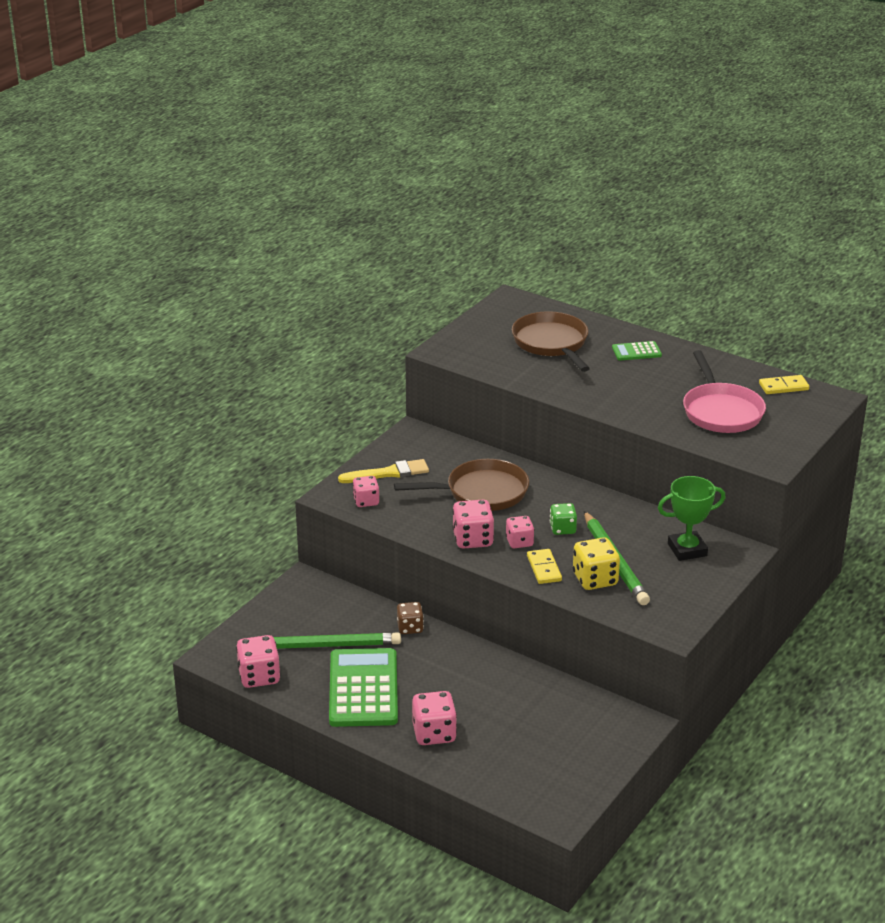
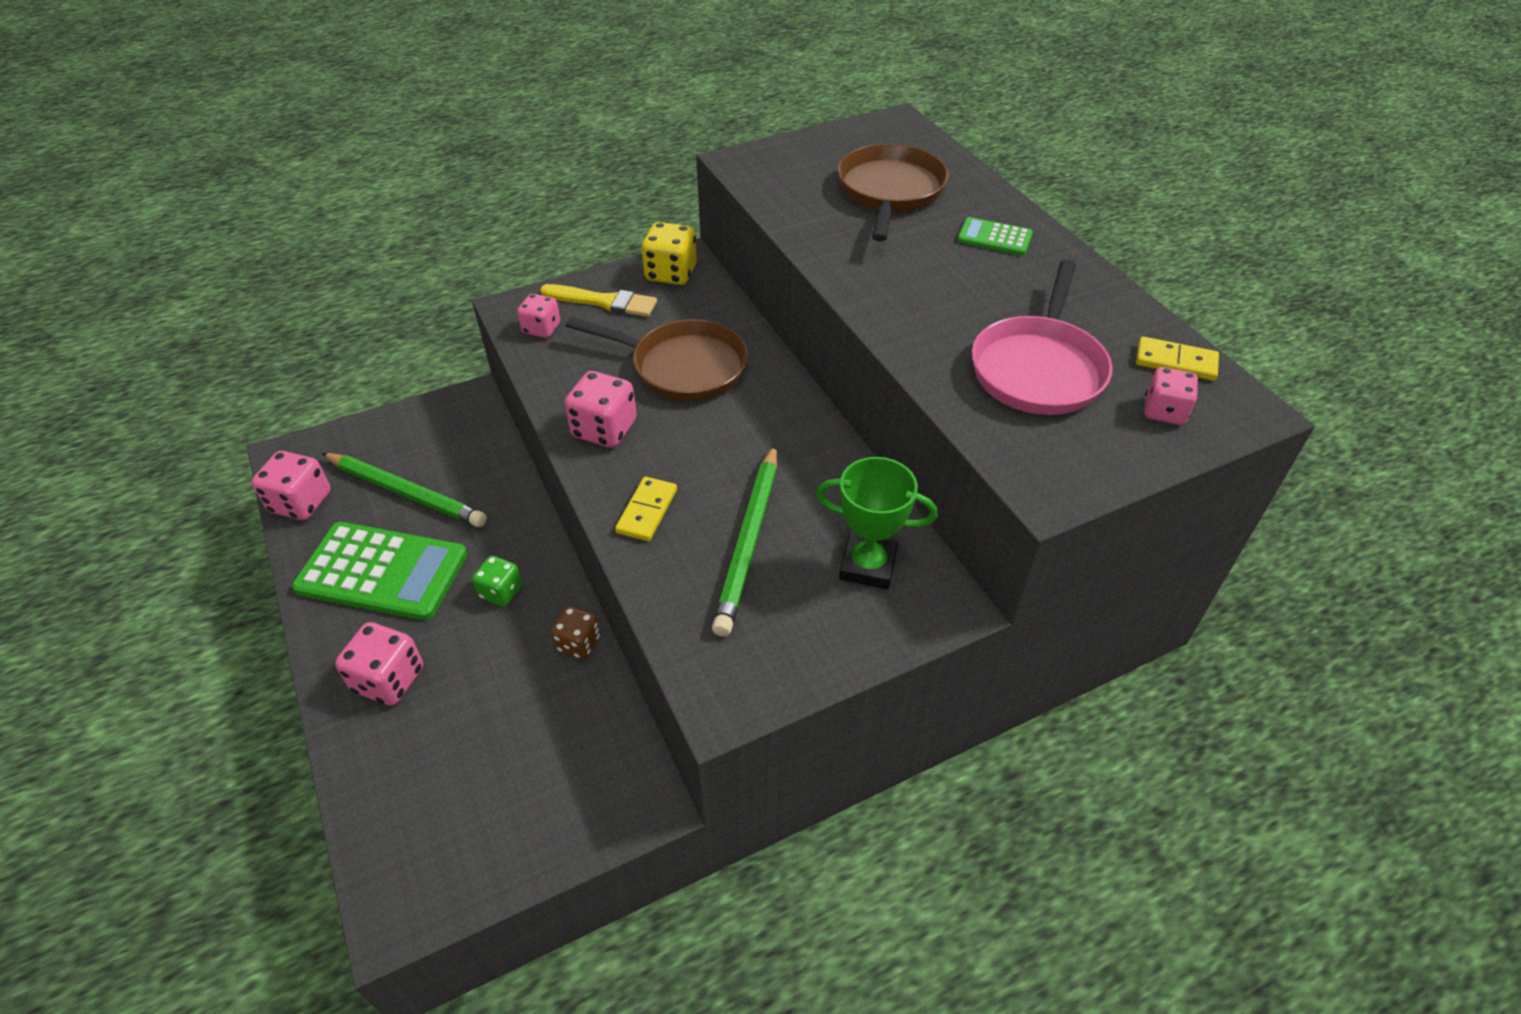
camera: 30 degrees right, 15 degrees up
green calculator [329,648,398,727] -> green calculator turned 75 degrees clockwise [292,522,467,621]
brown dice [397,602,424,634] -> brown dice moved to [551,606,600,659]
pink dice [506,516,534,548] -> pink dice moved to [1145,367,1198,425]
green dice [550,503,577,535] -> green dice moved to [472,556,522,607]
yellow dice [573,537,620,590] -> yellow dice moved to [641,222,697,285]

